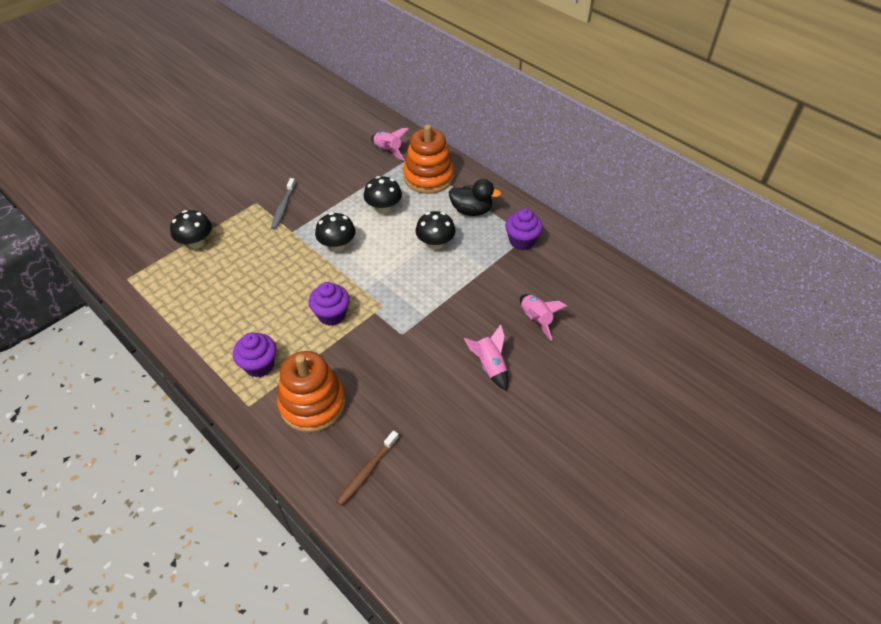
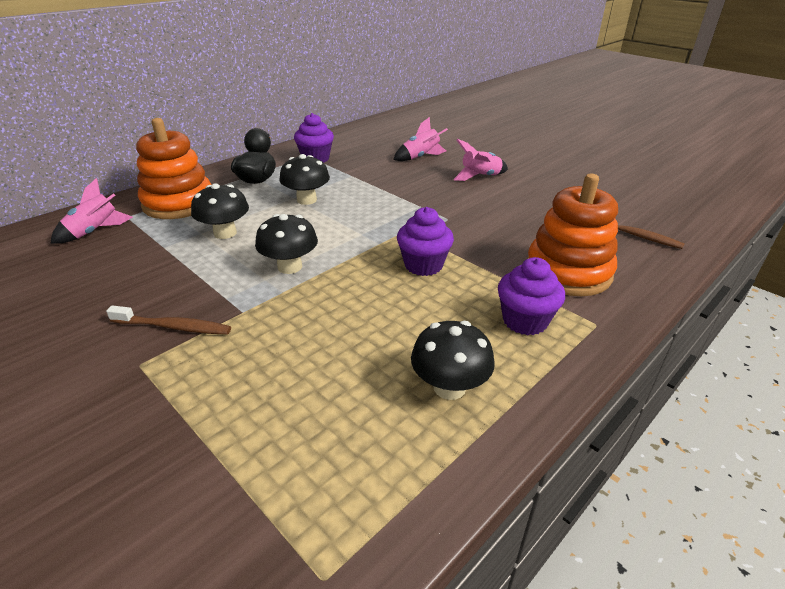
camera: 90 degrees left, 15 degrees down
black mushroom [170,210,212,249] -> black mushroom moved to [411,321,495,400]
grey toothbrush [271,178,296,229] -> brown toothbrush [106,306,231,335]

